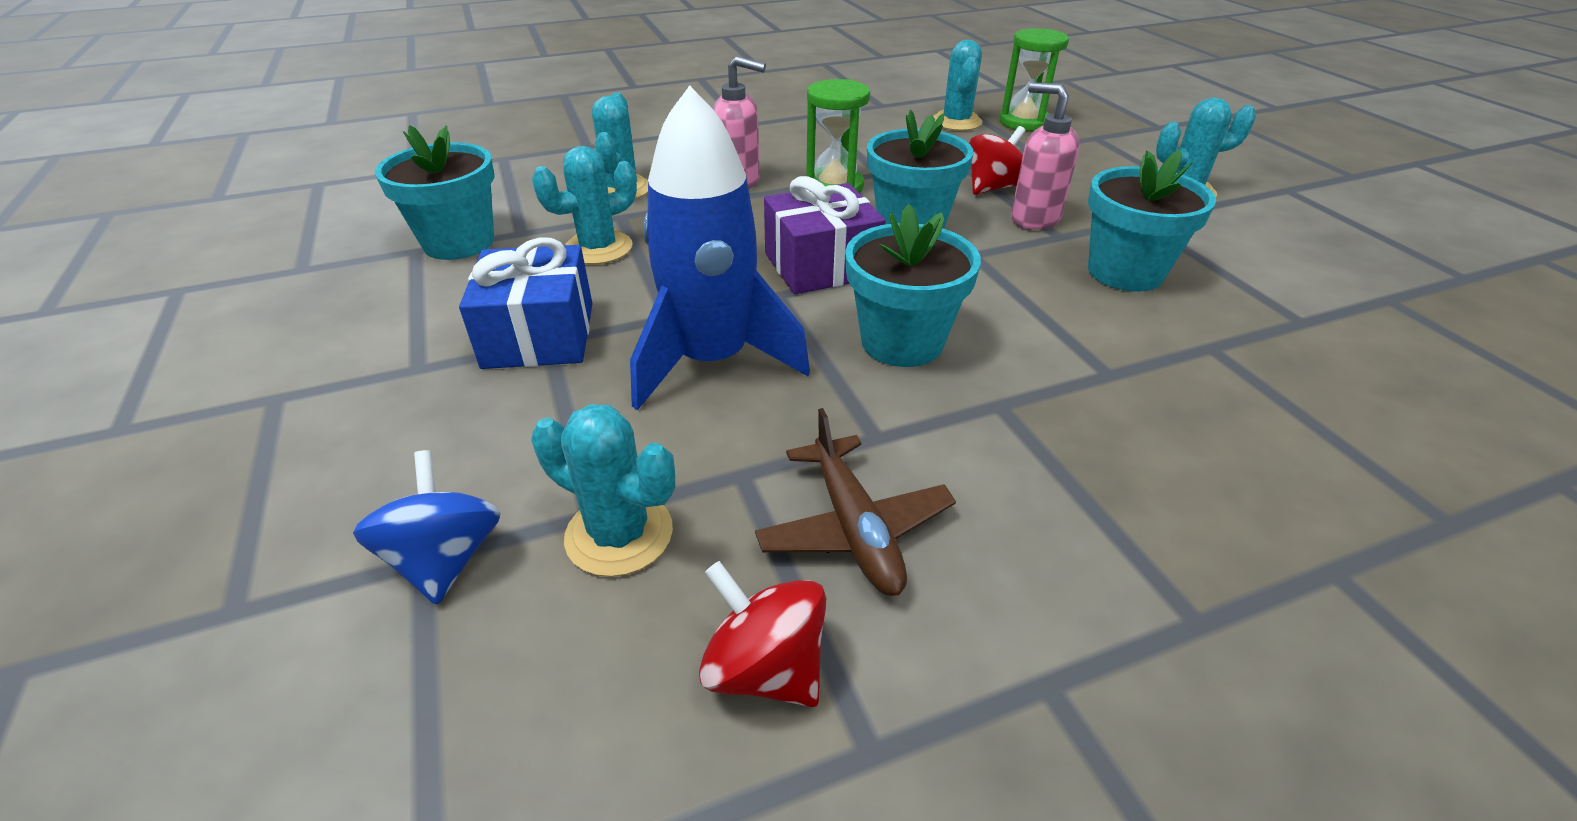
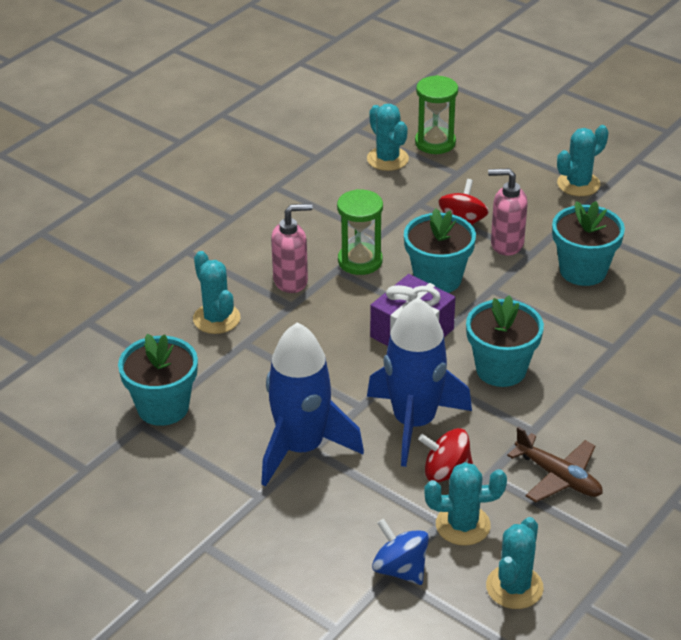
camera: 30 degrees left, 0 degrees up
blue gift [459,237,593,369] -> blue rocket [261,322,364,487]
turquoise cactus [532,146,637,264] -> turquoise cactus moved to [486,517,544,609]
red spinning top [699,561,826,707] -> red spinning top moved to [418,428,473,482]

